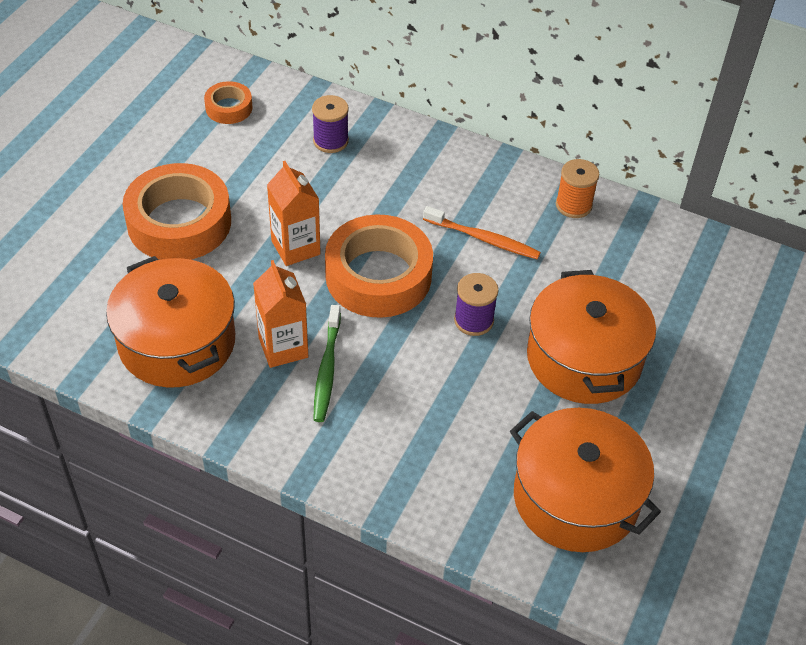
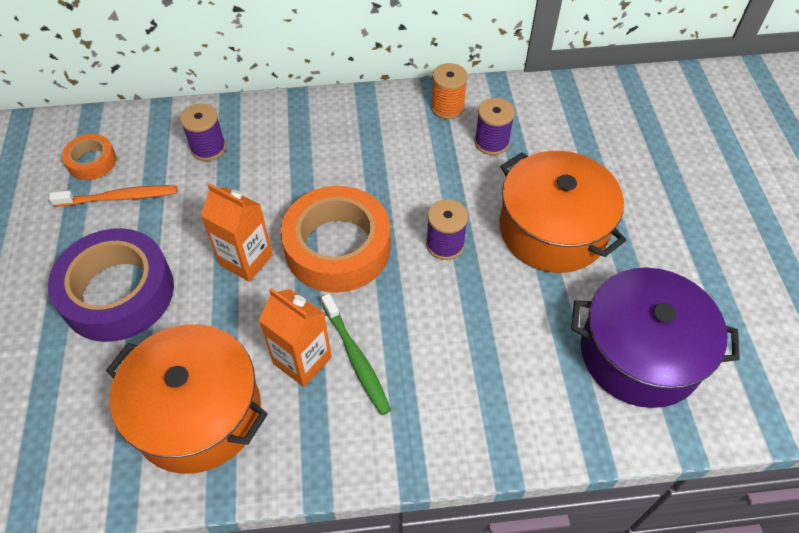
camera: 30 degrees left, 5 degrees up
orange tape [123,163,231,260] -> purple tape [48,228,174,342]
orange toothbrush [423,206,541,260] -> orange toothbrush moved to [49,185,177,207]
orange pot [510,408,661,552] -> purple pot [571,268,740,408]
none -> purple spool [474,98,515,155]

